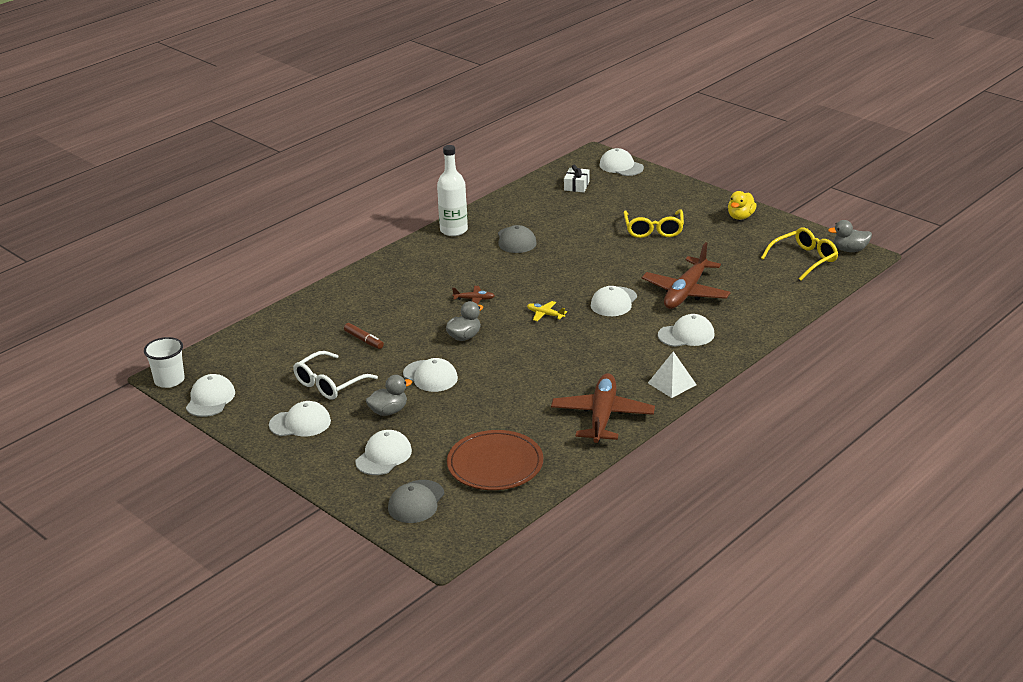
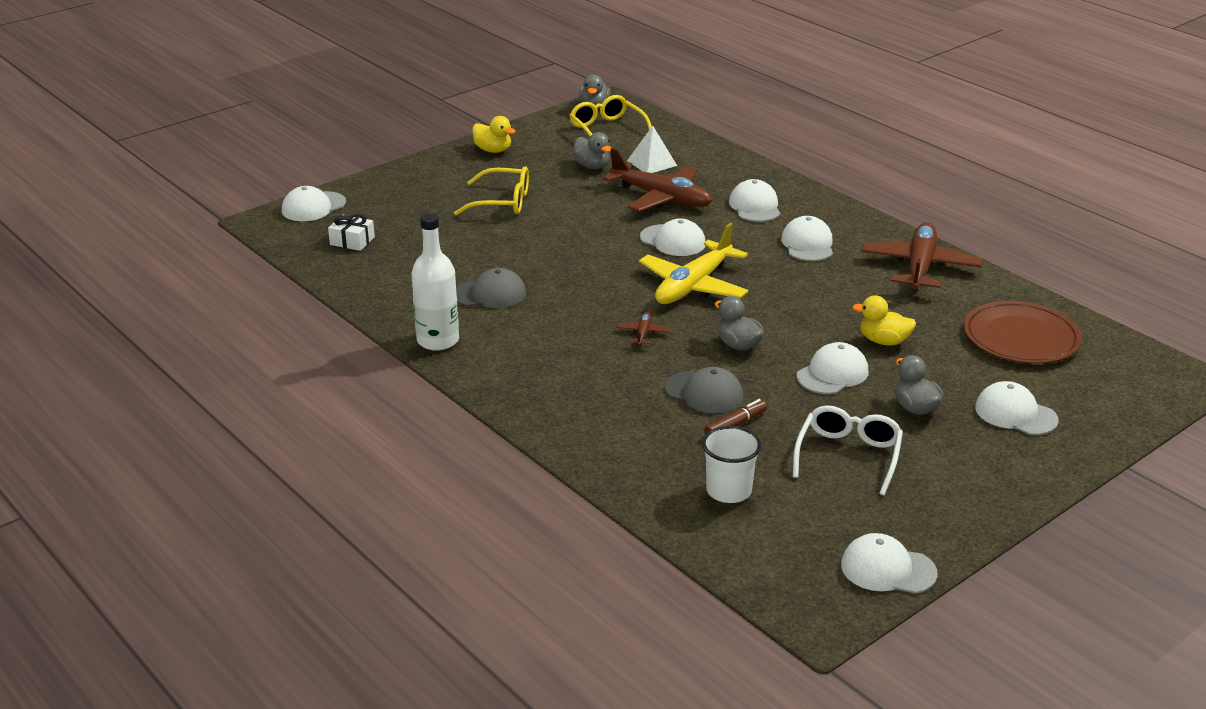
camera: 85 degrees left, 0 degrees up
white cup [144,337,185,388] -> white cup moved to [702,426,762,503]
white cap [269,401,331,437] -> white cap moved to [781,216,833,261]
white glasses [293,351,378,400] -> white glasses turned 120 degrees counterclockwise [793,405,903,496]
grey cap [388,480,445,523] -> grey cap moved to [664,367,743,413]
yellow plane [527,301,567,321] -> yellow plane [639,223,749,304], size x2.33
brown plane [551,373,655,443] -> brown plane turned 90 degrees clockwise [861,222,982,291]
white pyramid [648,351,697,398] -> white pyramid moved to [627,126,677,173]
none -> grey duck [573,132,611,169]
none -> yellow duck [852,295,916,345]

